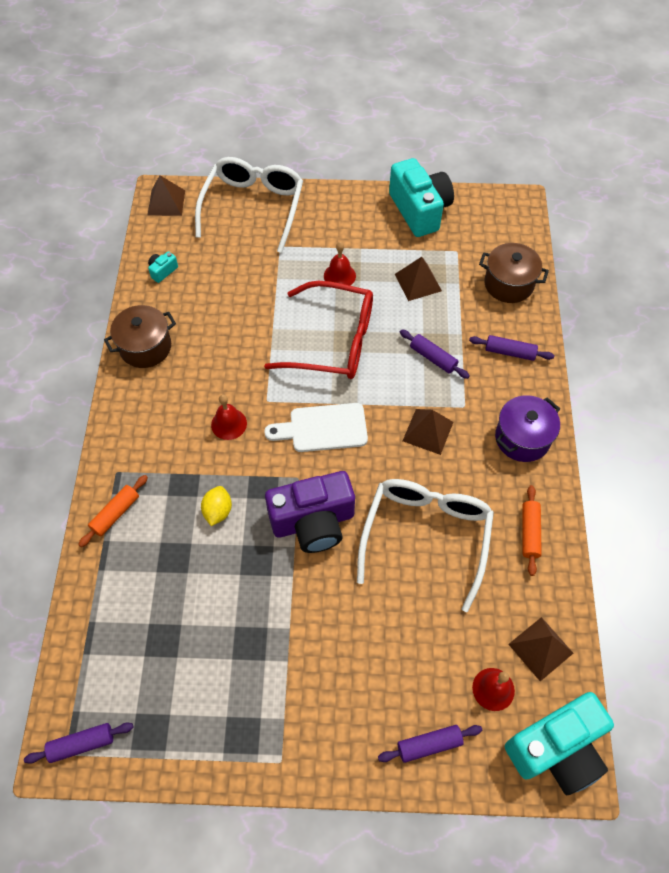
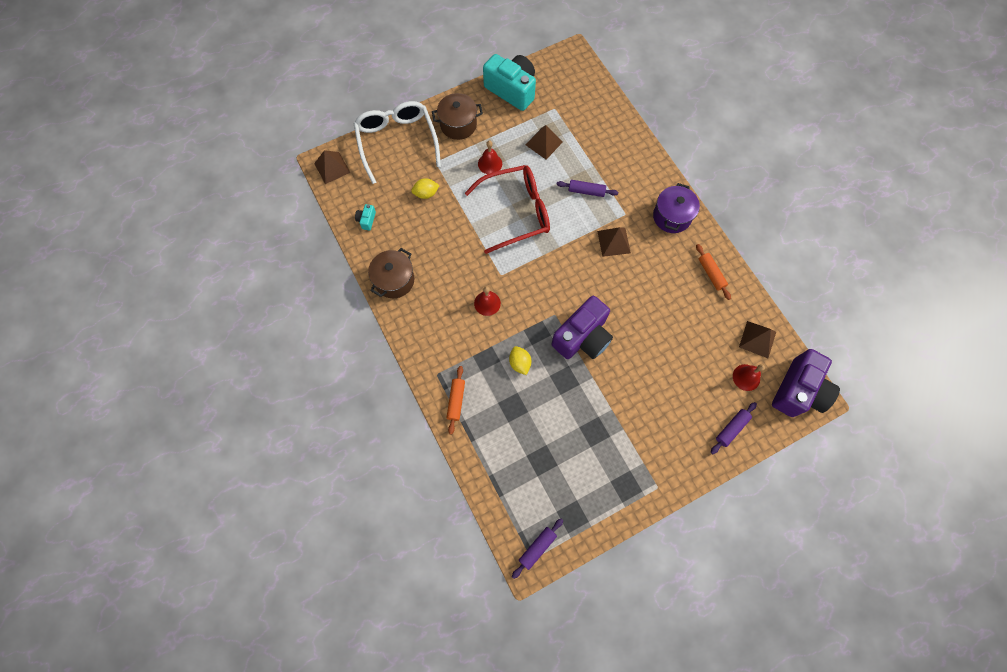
camera: 30 degrees left, 10 degrees up
white cutting board [264,403,368,452] -> none
white glasses [357,479,494,612] -> none
purple rolling pin [469,335,555,361] -> none
brown pot [479,243,549,303] -> brown pot moved to [432,93,483,140]
turquoise camera [505,692,614,795] -> purple camera [772,349,840,417]
none -> yellow lemon [411,178,440,199]

